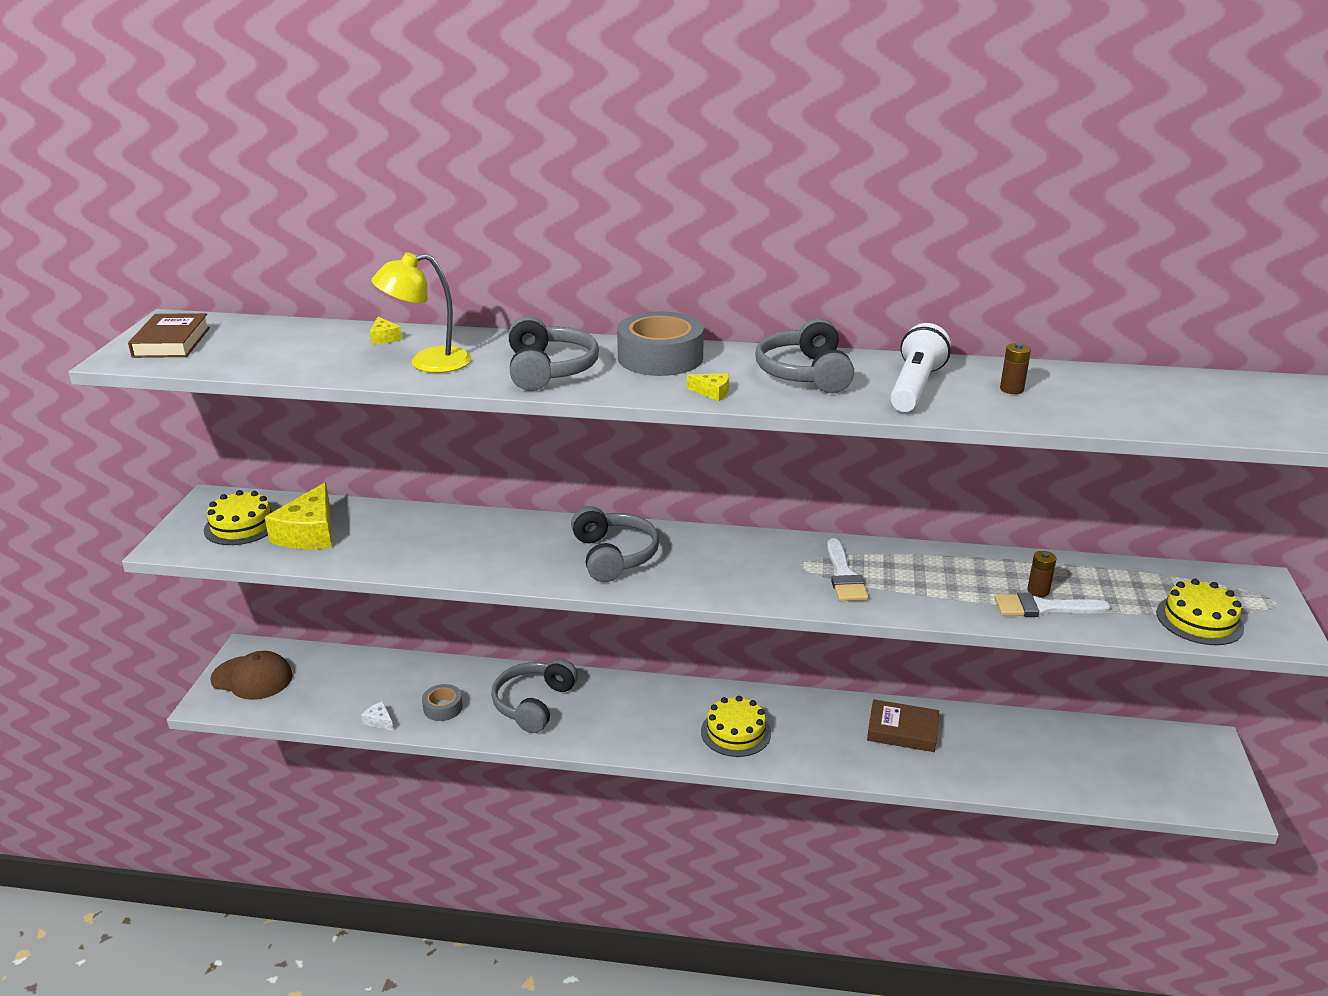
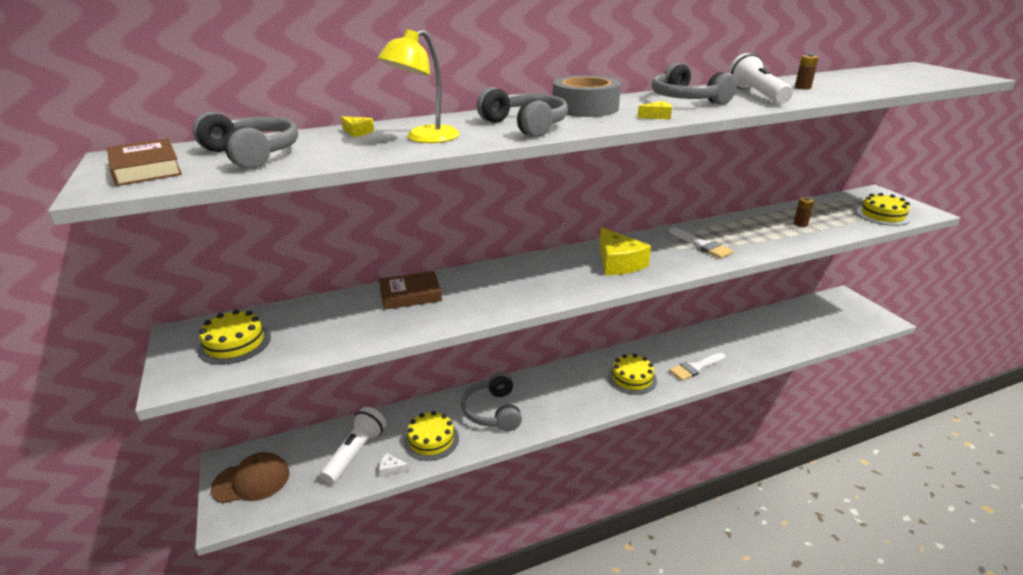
camera: 30 degrees left, 0 degrees up
yellow cheese [265,482,332,549] -> yellow cheese moved to [599,227,651,275]
grey tape [422,684,463,721] -> yellow cake [404,411,459,461]
grey headphones [571,506,660,582] -> grey headphones moved to [193,112,298,169]
brown book [867,699,939,752] -> brown book moved to [379,271,442,310]
white brush [995,593,1111,617] -> white brush moved to [669,353,725,381]
none -> white flashlight [320,407,386,484]

